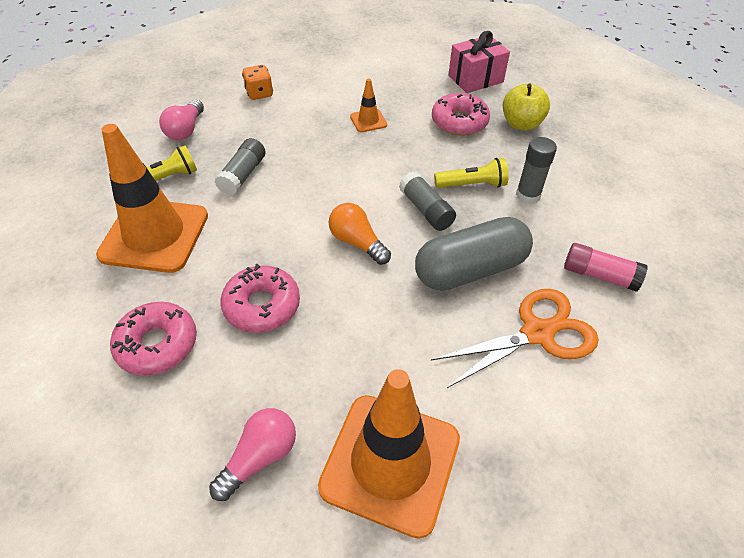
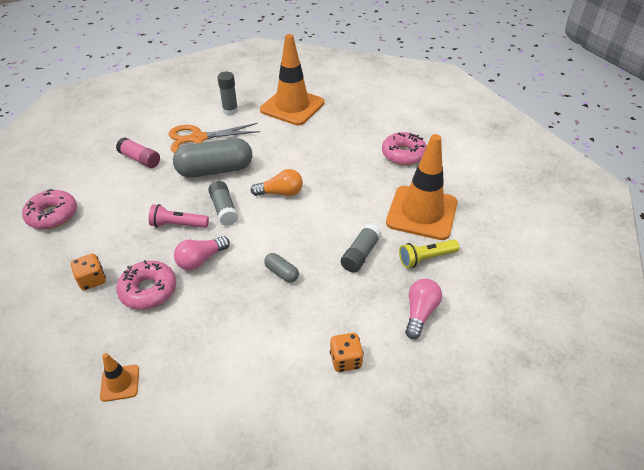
camera: 170 degrees left, 5 degrees down
pink light bulb [209,408,296,501] -> pink light bulb moved to [174,236,230,270]
pink donut [221,264,300,333] -> pink donut moved to [22,189,77,229]
orange light bulb [329,203,391,265] -> orange light bulb turned 60 degrees counterclockwise [251,169,303,196]
orange traffic cone [350,79,387,132] -> orange traffic cone moved to [100,353,139,402]
yellow flashlight [434,158,509,188] -> pink flashlight [148,204,209,228]
pink gift [448,31,510,93] -> none
yellow apple [503,83,550,131] -> orange dice [71,254,106,290]
grey glue stick [516,137,557,204] -> grey glue stick moved to [217,72,238,115]
none -> grey capsule [264,253,299,282]

